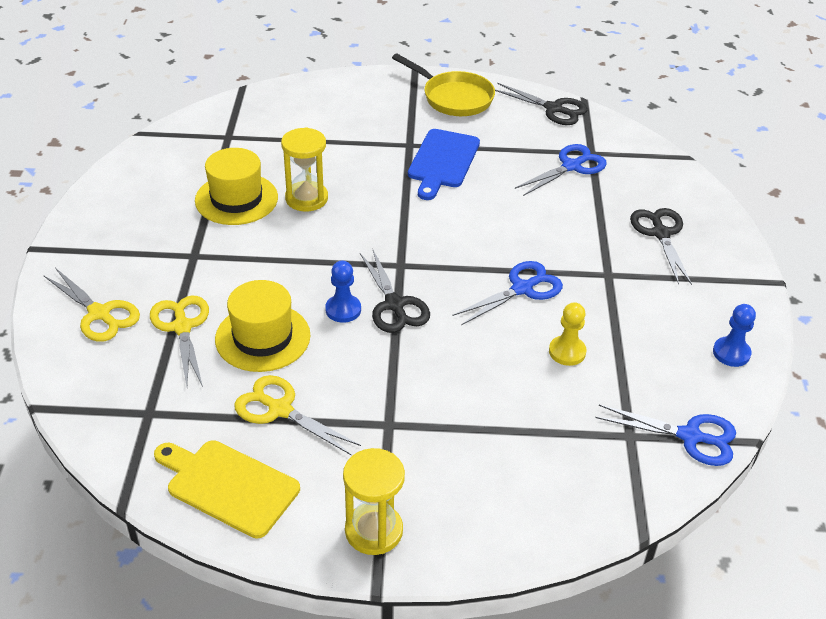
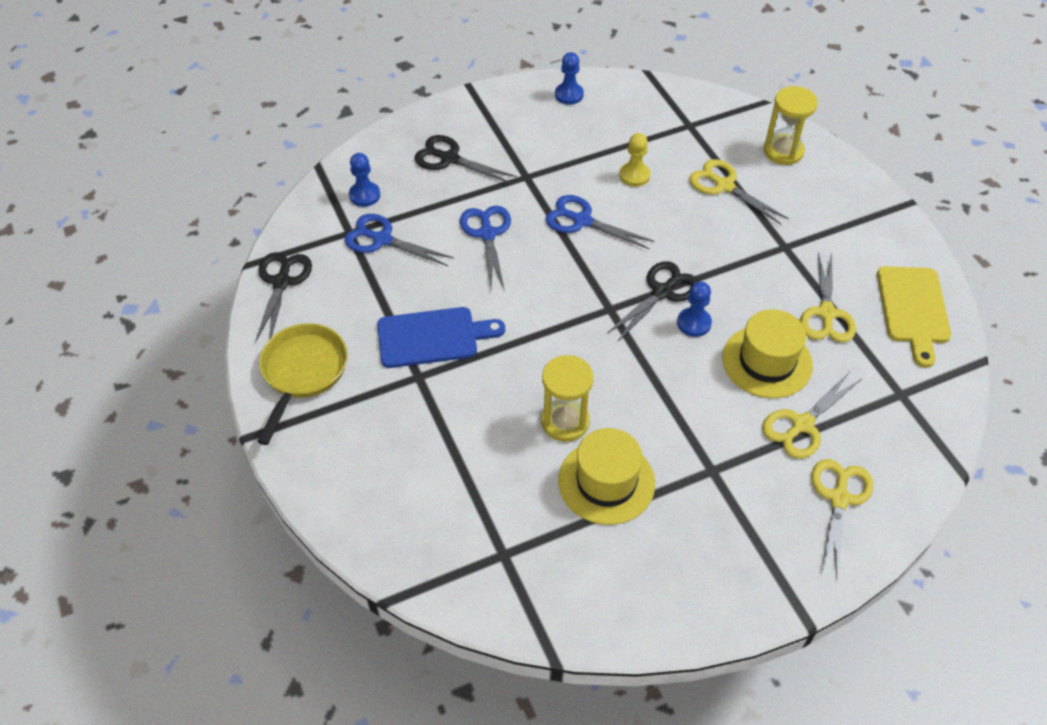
camera: 115 degrees left, 10 degrees up
yellow hourglass [343,448,405,555] -> yellow hourglass moved to [764,86,818,165]
blue scissors [595,405,736,466] -> blue scissors moved to [460,206,511,291]
black scissors [630,208,692,285] -> black scissors turned 60 degrees clockwise [414,135,517,184]
none -> blue pawn [349,153,380,207]
none -> yellow scissors [689,159,789,225]

